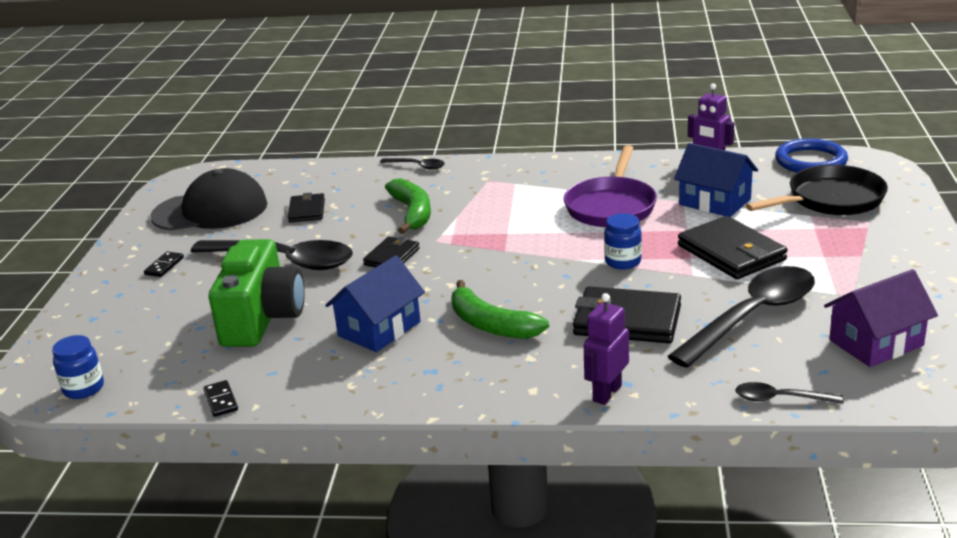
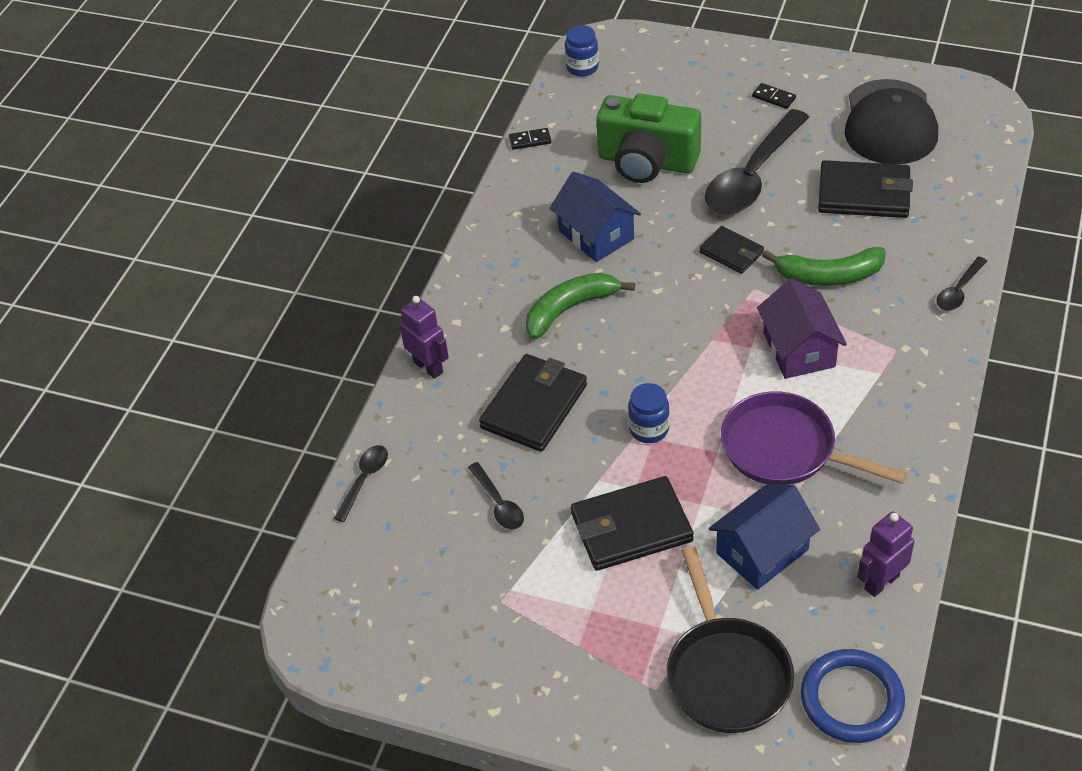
camera: 105 degrees right, 20 degrees up
black wallet [288,193,325,223] -> black wallet [818,160,913,218], size x1.72
black spoon [667,266,815,368] -> black spoon [468,462,524,529], size x0.46
purple house [824,269,938,367] -> purple house moved to [757,278,847,379]

